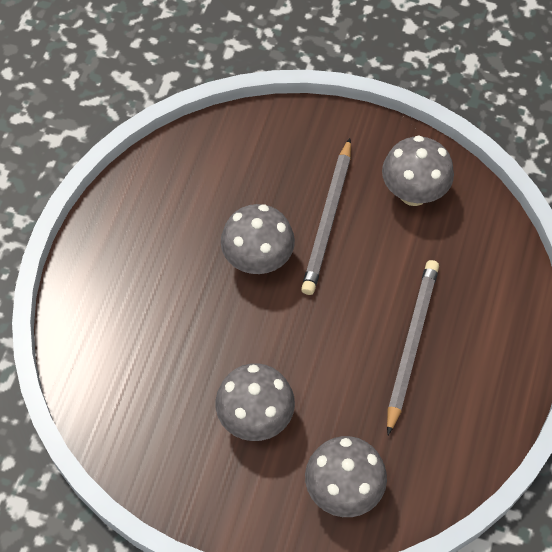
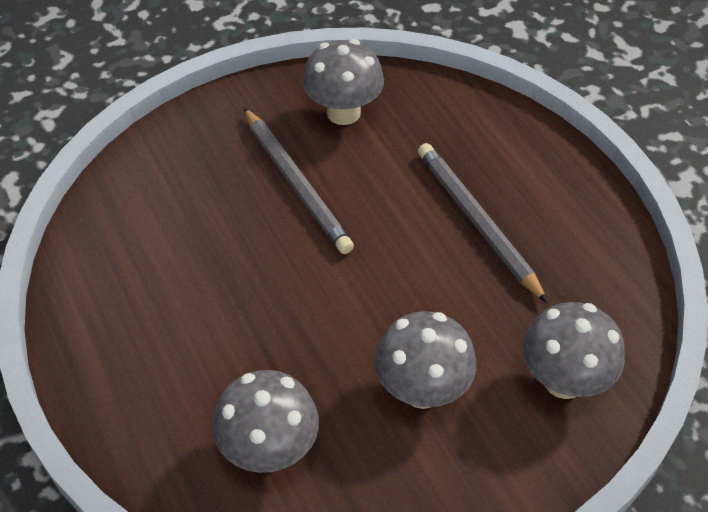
camera: 45 degrees left, 10 degrees down
grey mushroom [221,204,295,274] -> grey mushroom moved to [213,370,319,473]

